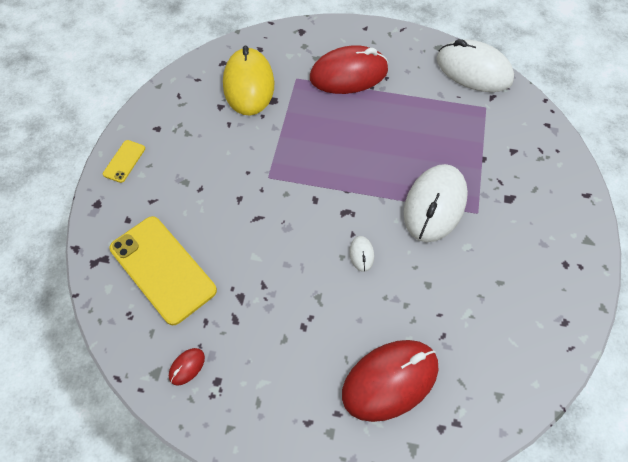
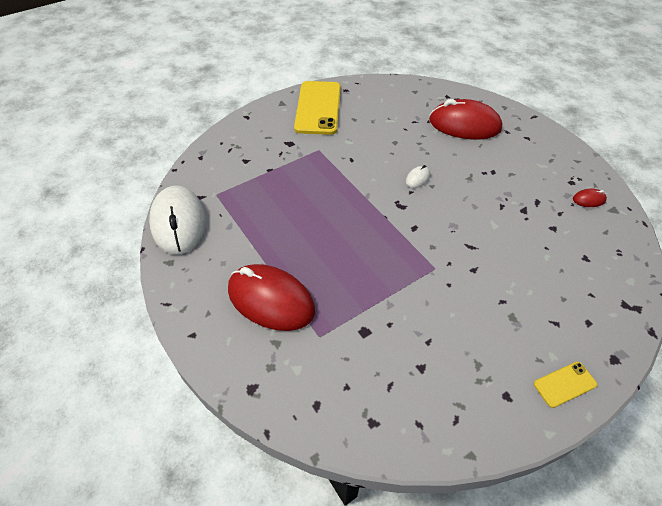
camera: 135 degrees left, 10 degrees down
yellow phone [109,216,217,325] -> yellow phone moved to [294,81,341,135]
yellow mouse [223,46,274,115] -> none
white mouse [404,164,468,242] -> none

